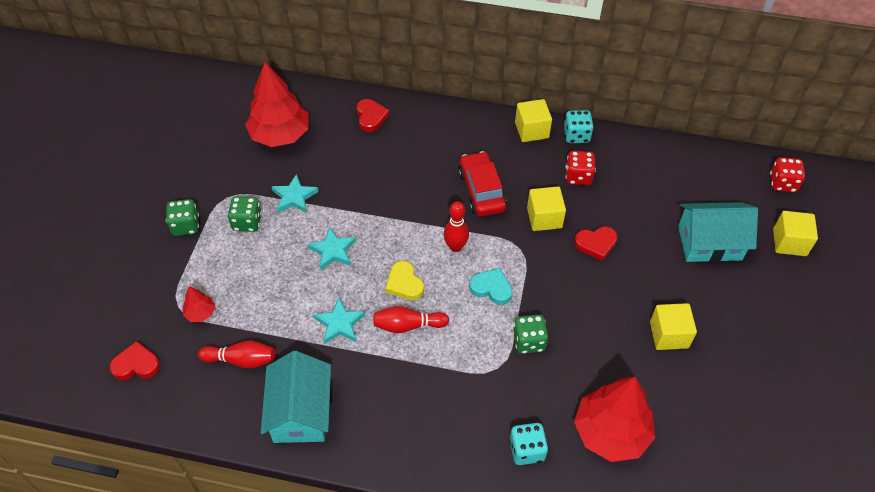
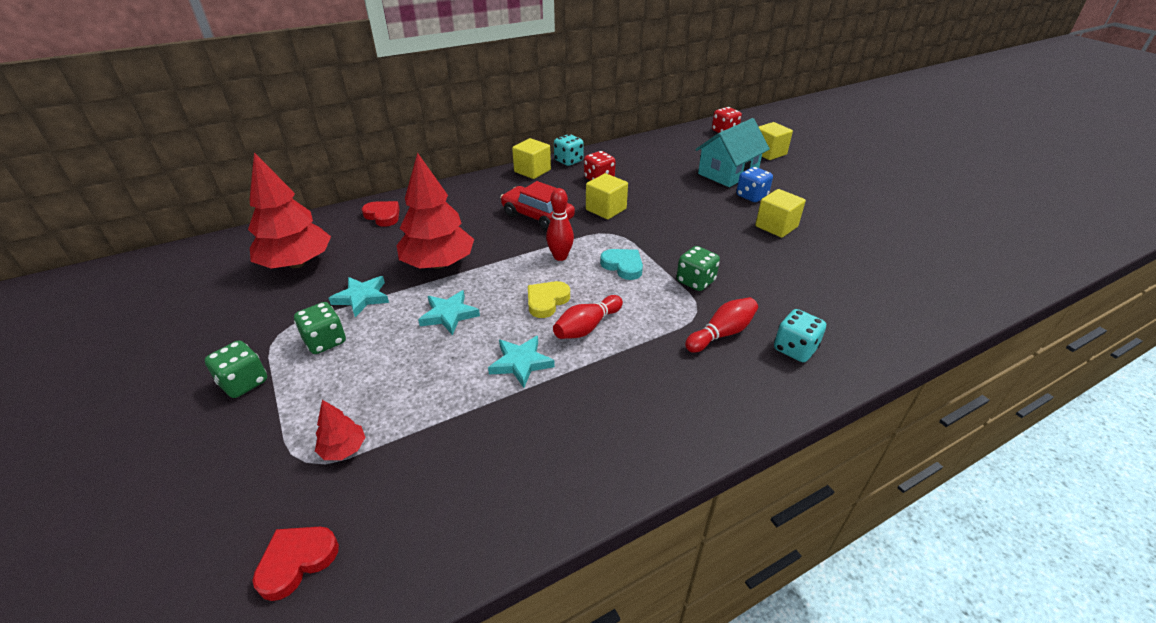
camera: 40 degrees left, 15 degrees down
red bowling pin [198,340,275,369] -> red bowling pin moved to [685,297,758,353]
turquoise house [261,351,331,443] -> none
yellow heart [385,261,424,300] -> yellow heart turned 105 degrees clockwise [528,281,570,318]
turquoise heart [469,268,513,305] -> turquoise heart turned 60 degrees clockwise [600,249,643,280]
red heart [574,227,618,261] -> none
red tree [574,377,655,462] -> red tree moved to [396,152,474,269]
none -> blue dice [736,167,773,202]

